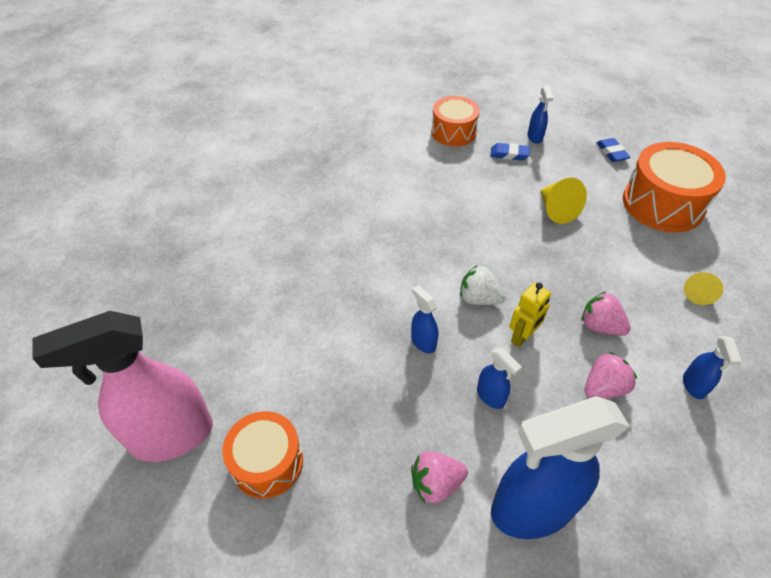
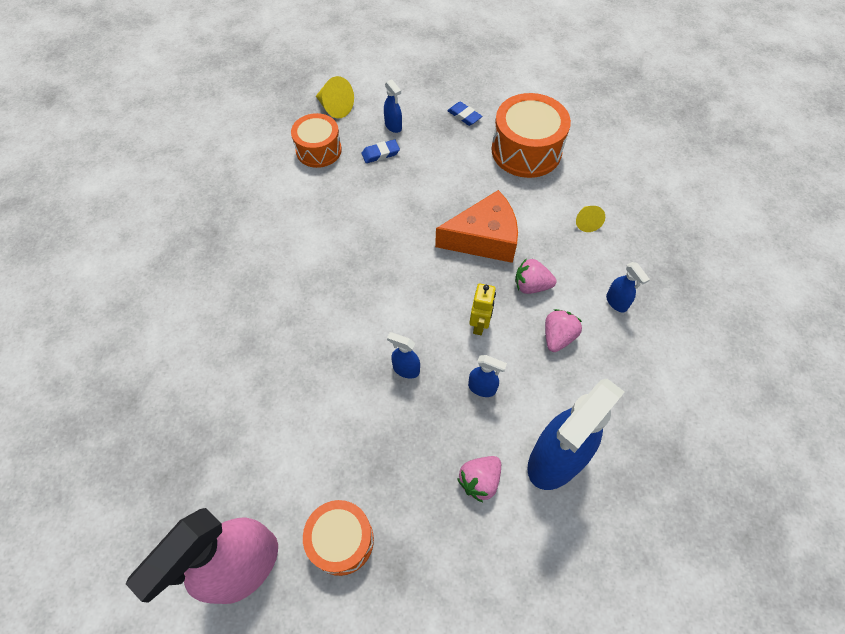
camera: 30 degrees left, 10 degrees up
white strawberry [460,265,506,305] -> none
yellow cone [540,178,587,224] -> yellow cone moved to [316,76,354,118]
none -> orange cheese [435,190,518,263]

